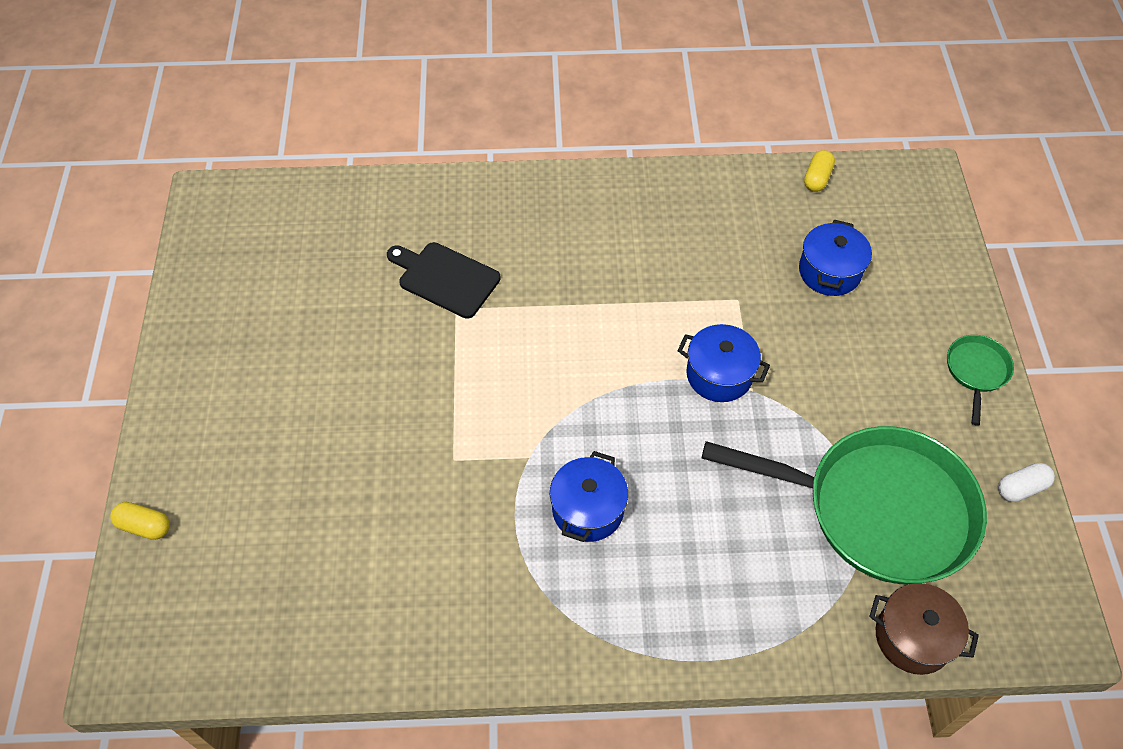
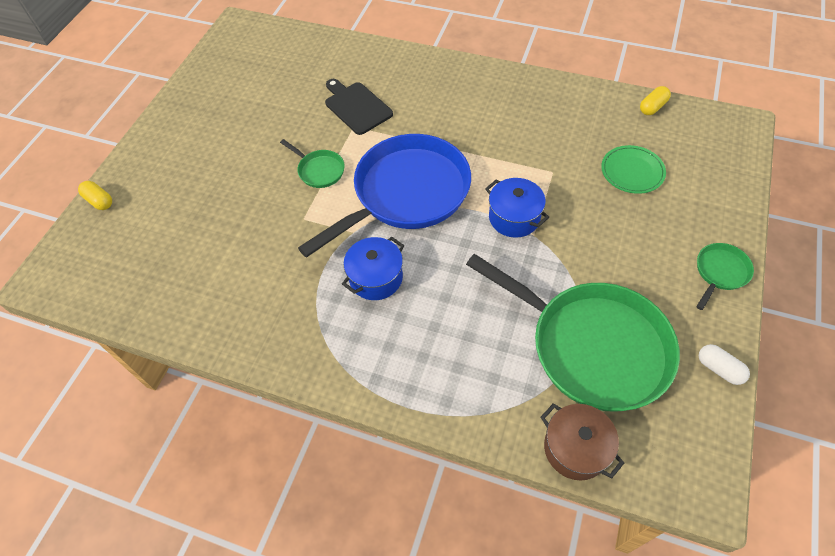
camera: 25 degrees right, 0 degrees up
blue pot [799,220,872,296] -> green plate [601,145,666,194]
white capsule [998,463,1055,502] -> white capsule turned 45 degrees clockwise [699,344,750,385]
none -> green pan [280,139,345,188]
none -> blue pan [298,134,471,258]

